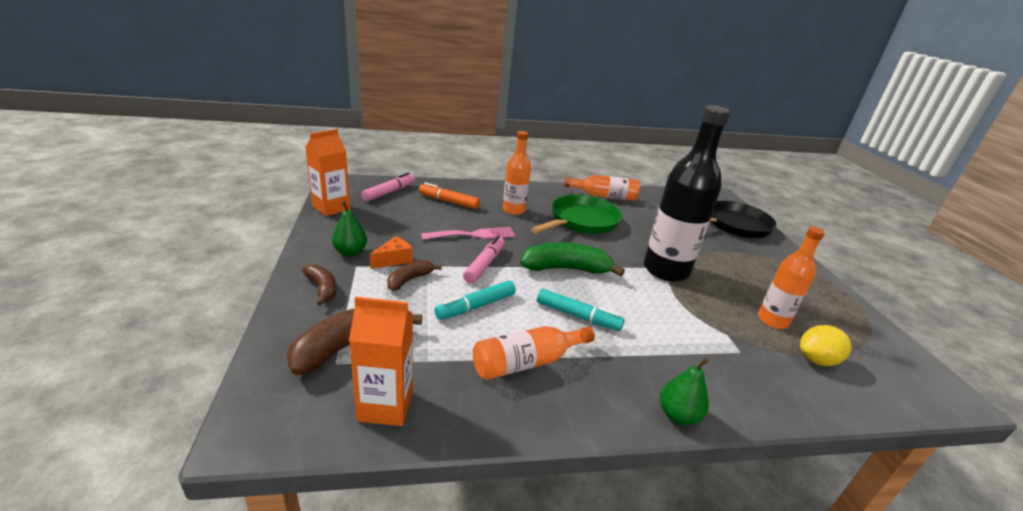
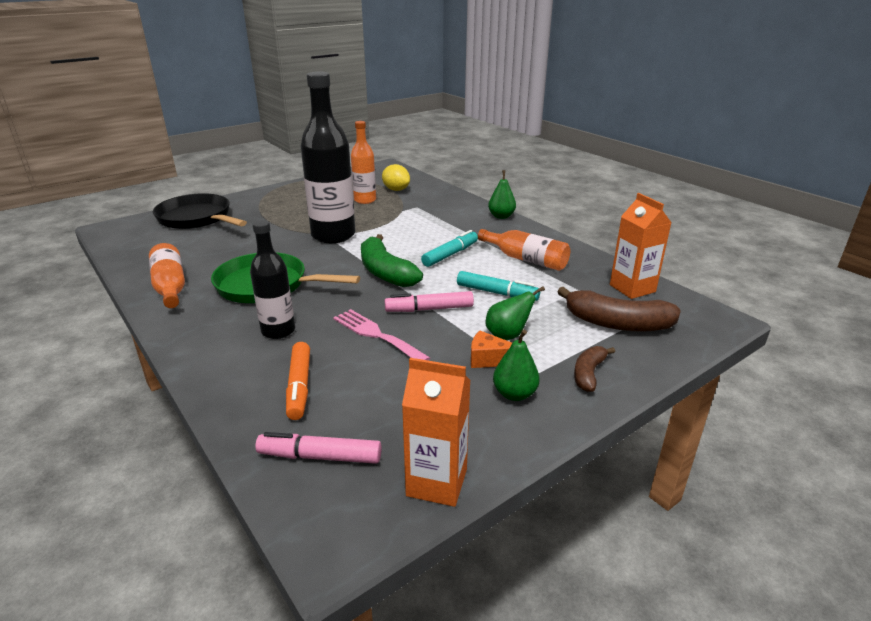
camera: 115 degrees left, 0 degrees up
brown banana [387,260,442,291] -> green pear [486,286,545,340]
orange bottle [503,131,531,215] -> black bottle [250,220,295,339]
turquoise marker [537,289,624,331] -> turquoise marker turned 45 degrees clockwise [421,230,478,267]

